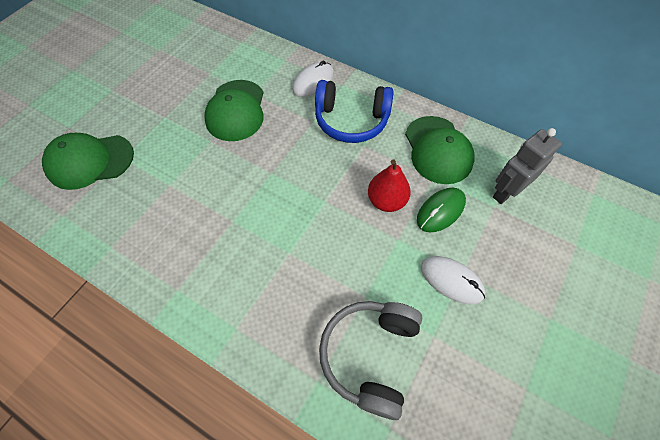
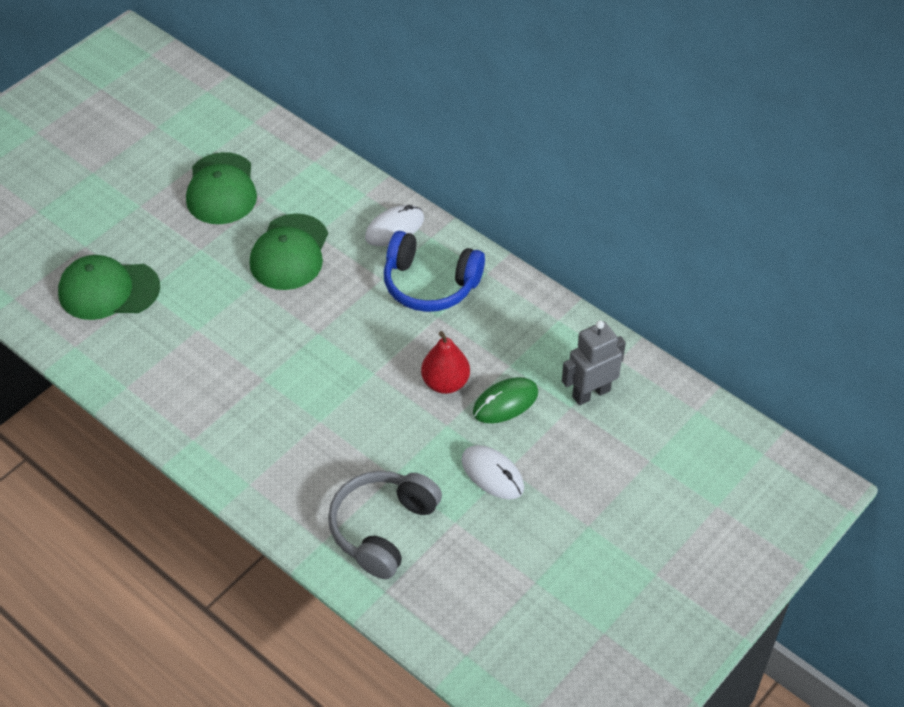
camera: 10 degrees right, 10 degrees down
green cap [405,116,475,184] -> green cap moved to [186,152,257,224]

